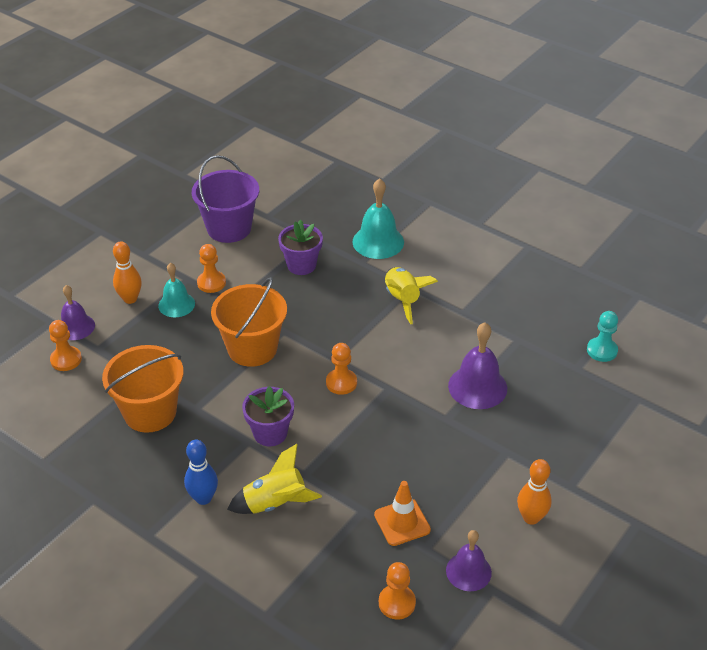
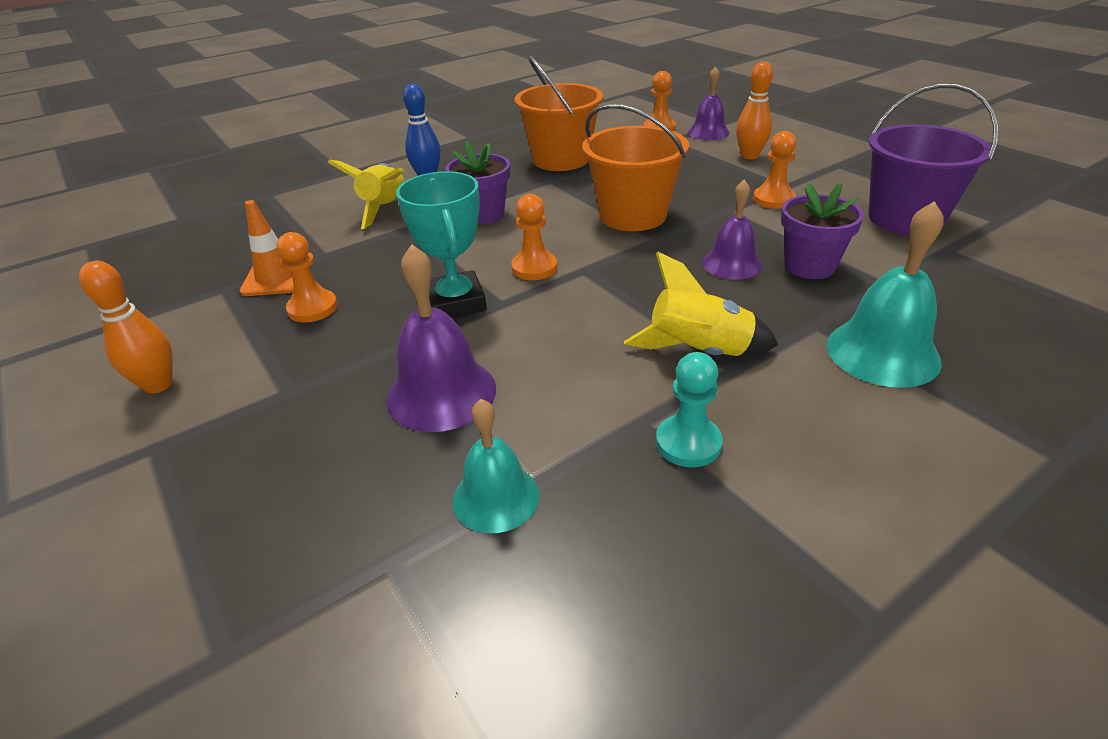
camera: 110 degrees right, 5 degrees down
turquoise bell [158,263,195,317] -> turquoise bell moved to [453,399,539,533]
orange pawn [379,562,416,619] -> orange pawn moved to [277,232,338,323]
purple bell [446,530,492,591] -> purple bell moved to [702,180,762,280]
turquoise pawn [587,311,618,362] -> turquoise pawn moved to [656,352,723,467]
none -> turquoise trophy [396,171,487,318]

